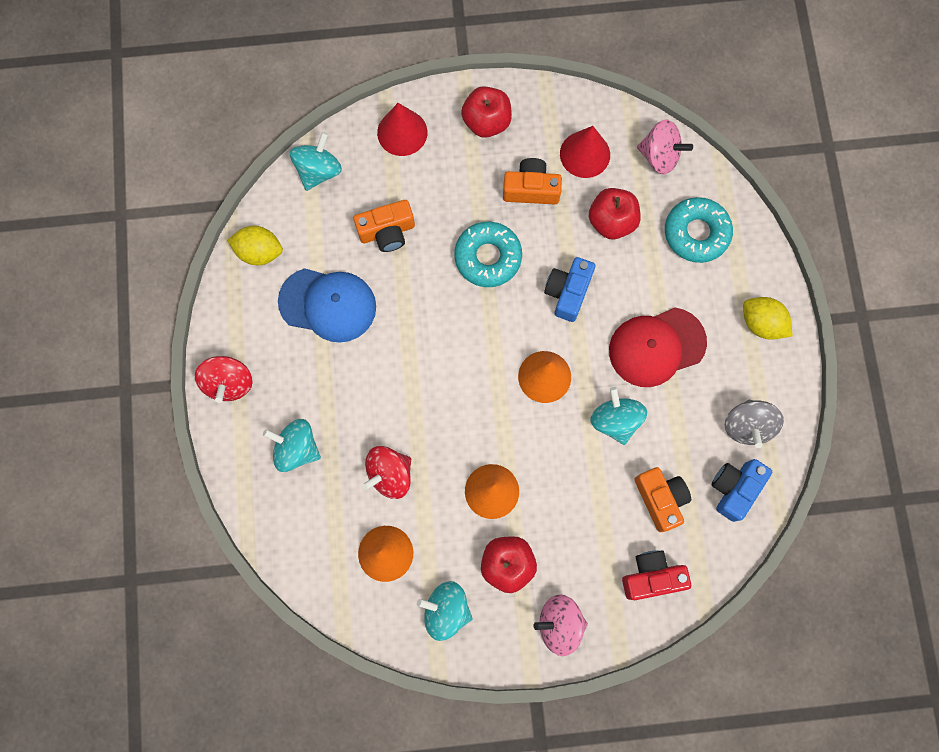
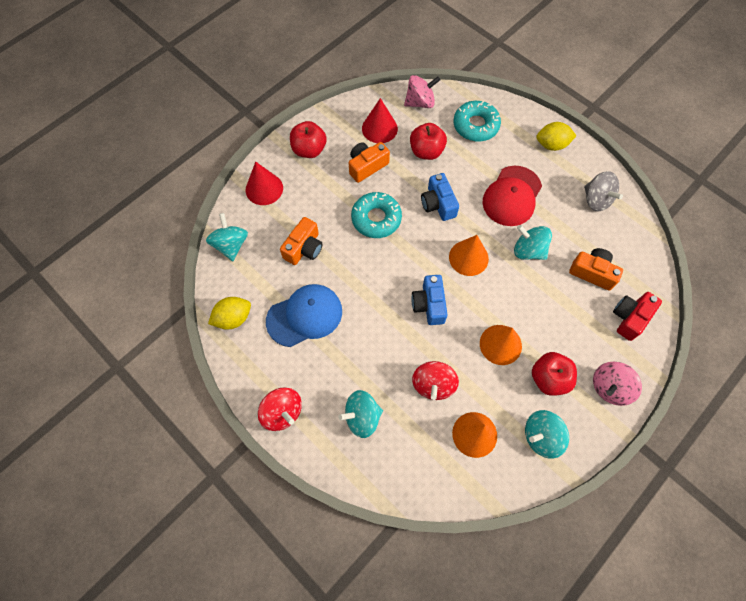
camera: 40 degrees left, 10 degrees down
blue camera [712,459,772,522] -> blue camera moved to [411,275,448,325]

